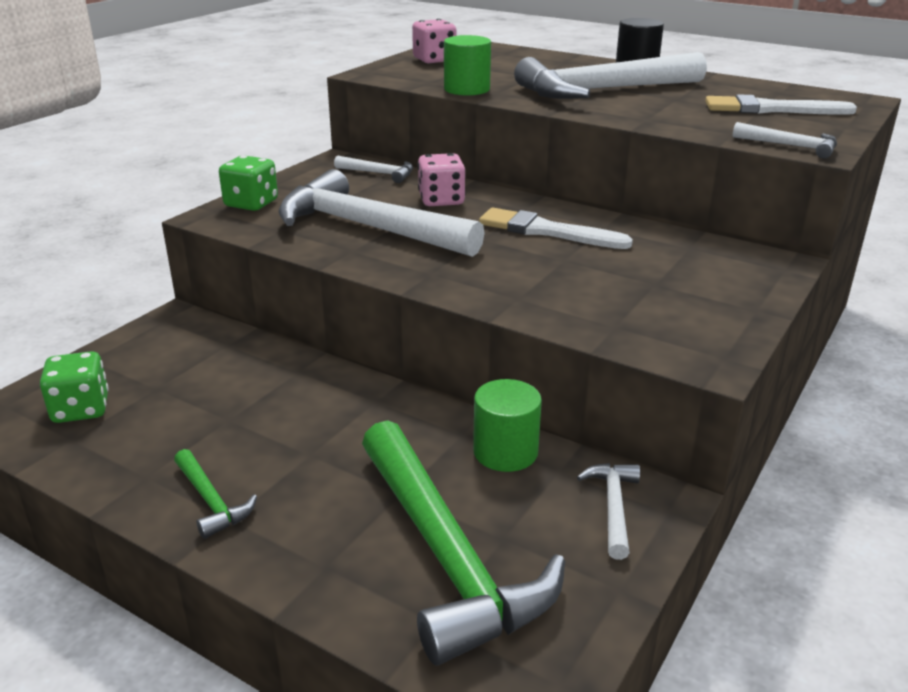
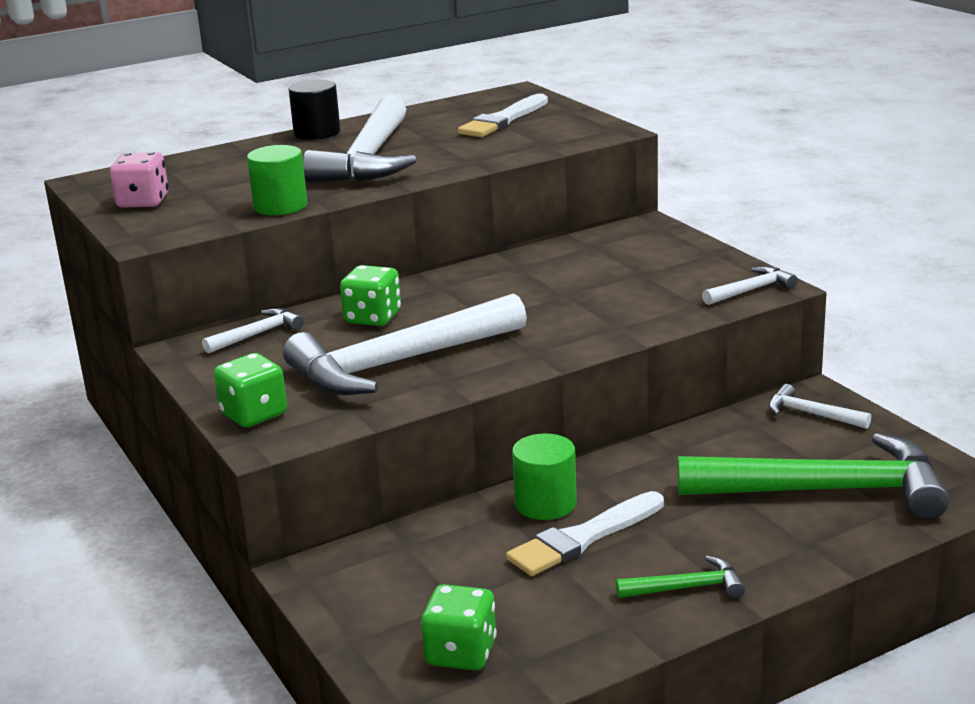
camera: 60 degrees left, 5 degrees down
pink dice [418,153,465,206] -> green dice [340,265,401,326]
green cylinder [473,379,542,472] -> green cylinder moved to [512,433,577,520]
white brush [479,208,633,249] -> white brush moved to [506,491,664,576]
white hammer [733,122,837,159] -> white hammer moved to [702,266,797,305]

